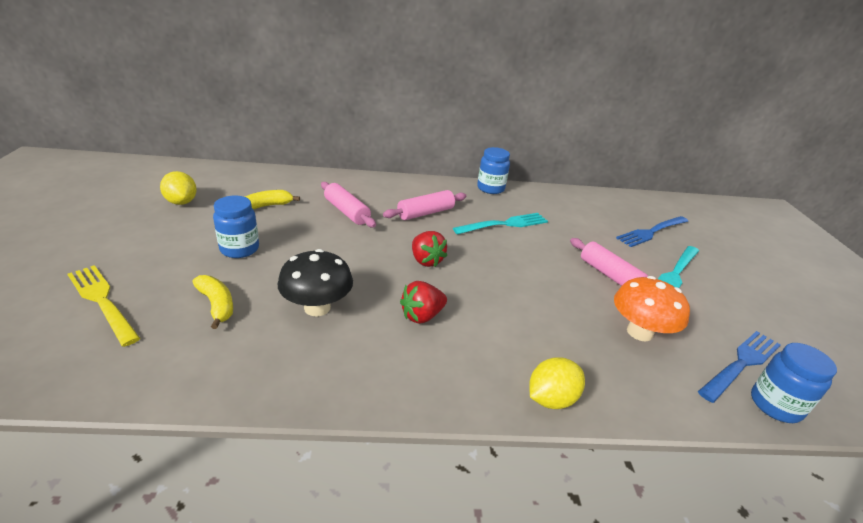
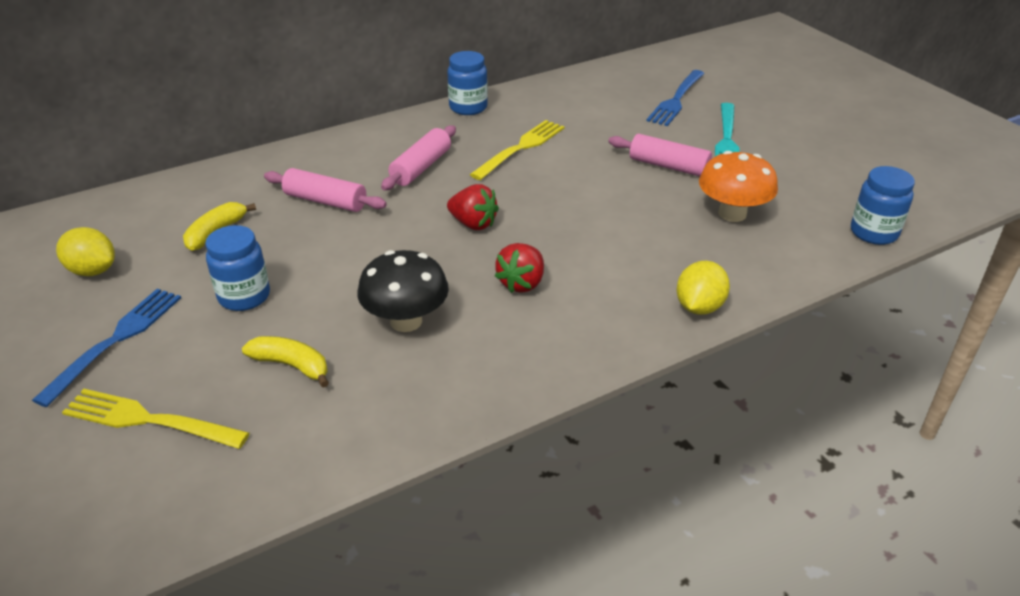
camera: 25 degrees left, 5 degrees up
turquoise fork [453,213,548,235] -> yellow fork [470,120,564,180]
blue fork [698,331,781,403] -> blue fork moved to [32,289,181,407]

